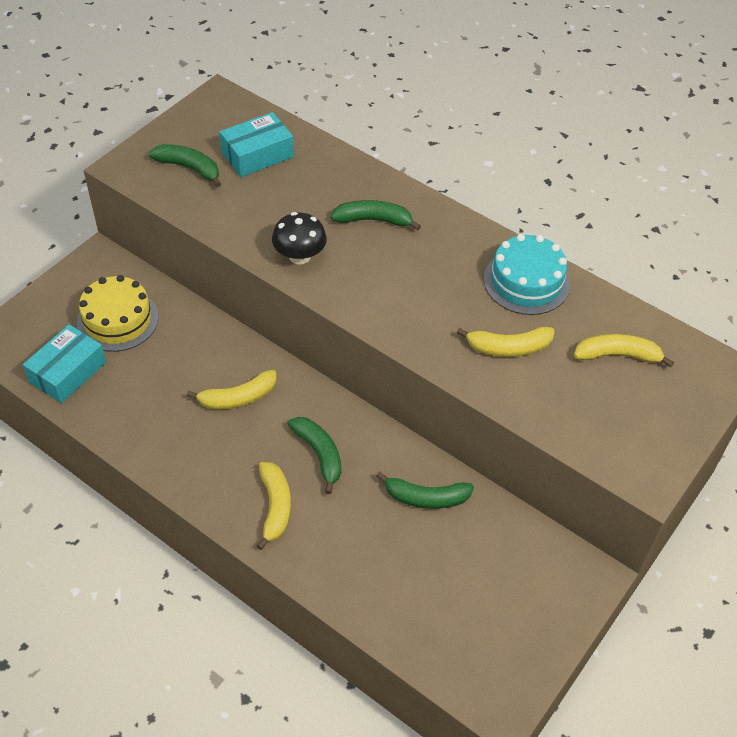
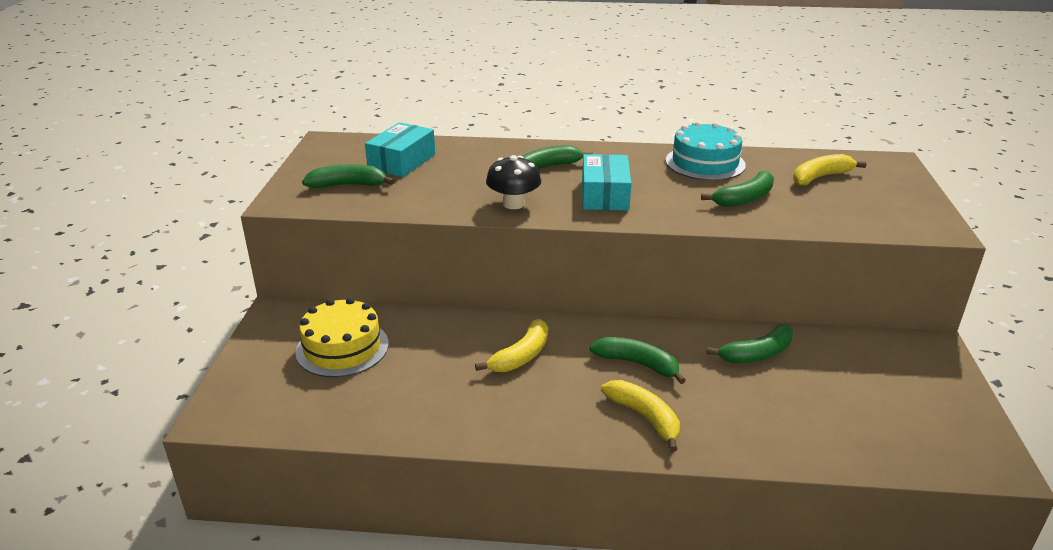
camera: 30 degrees left, 20 degrees down
turquoise box [23,324,106,403] -> turquoise box moved to [582,154,631,211]
yellow banana [457,327,554,357] -> green banana [701,171,774,207]

